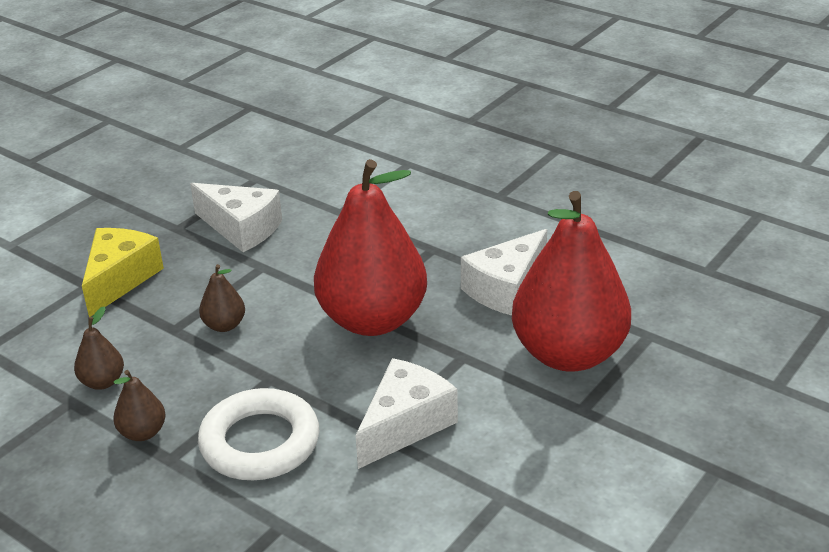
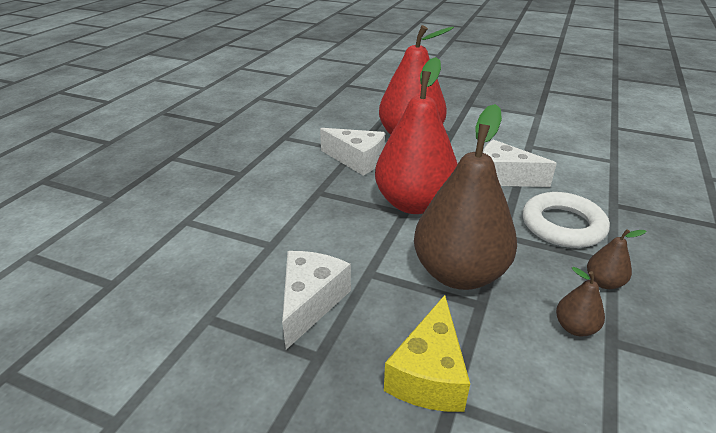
camera: 105 degrees left, 0 degrees up
yellow cheese [82,228,164,317] -> yellow cheese turned 75 degrees counterclockwise [384,295,470,412]
brown pear [199,264,245,332] -> brown pear [414,104,517,290], size x2.46

